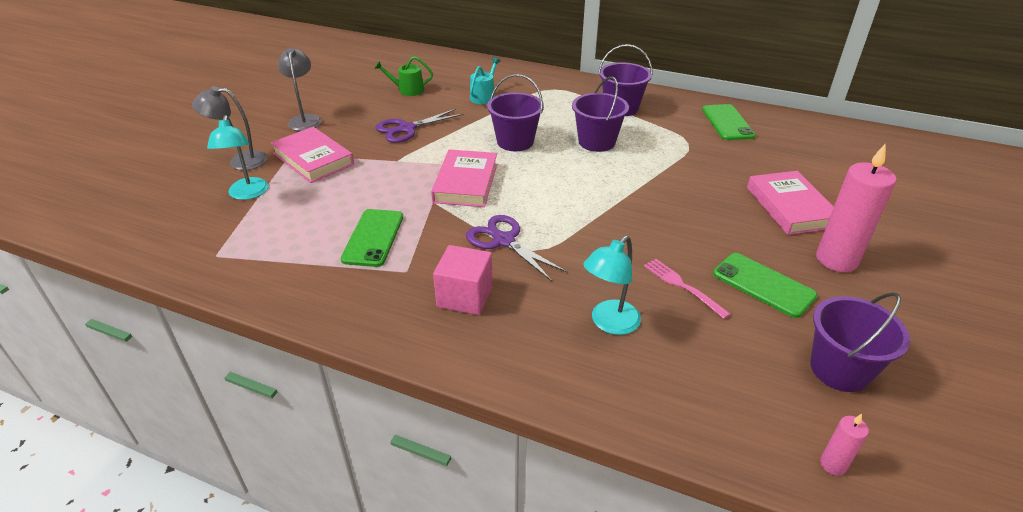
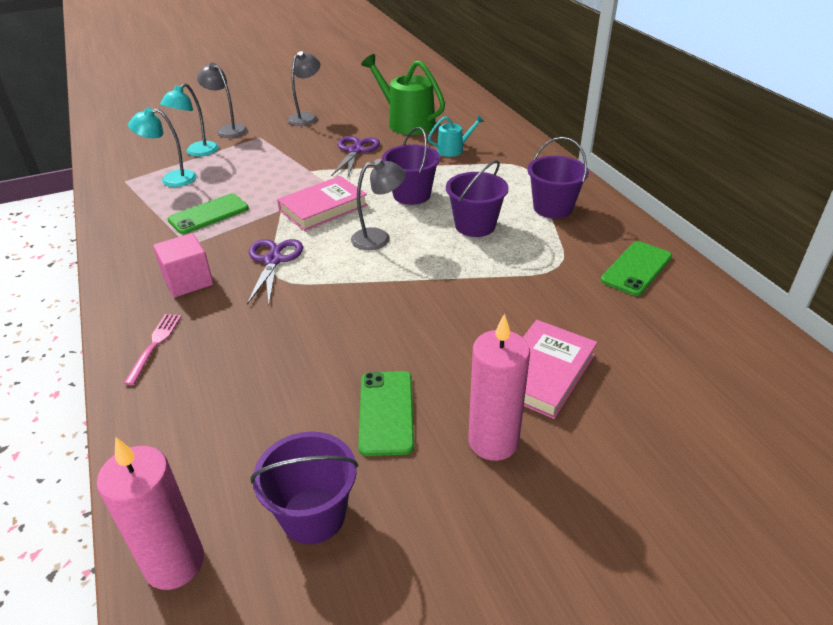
camera: 45 degrees right, 0 degrees up
pink book [271,127,354,183] -> none
green watering can [374,56,433,96] -> green watering can [361,54,445,135], size x1.92
purple scissors [376,109,464,143] -> purple scissors turned 90 degrees clockwise [331,136,380,176]
turquoise lamp [584,236,641,335] -> turquoise lamp moved to [128,108,197,187]
pink fork [644,259,730,319] -> pink fork moved to [123,314,182,385]
pink candle [820,414,869,476] -> pink candle [97,437,204,590], size x2.18
none -> grey lamp [351,159,406,250]

